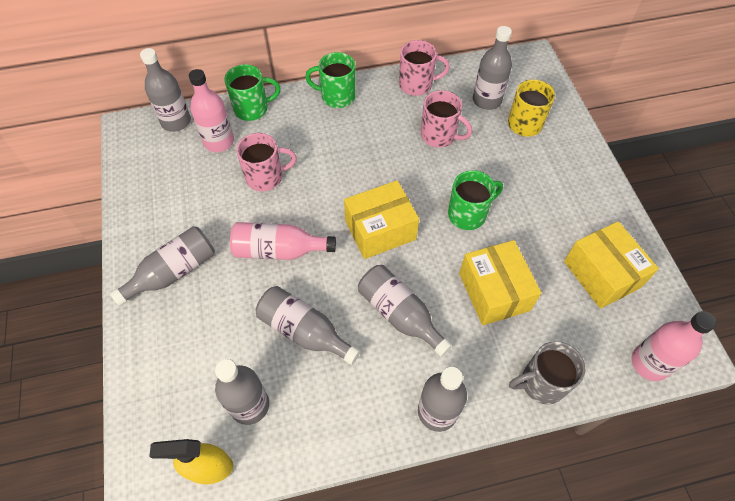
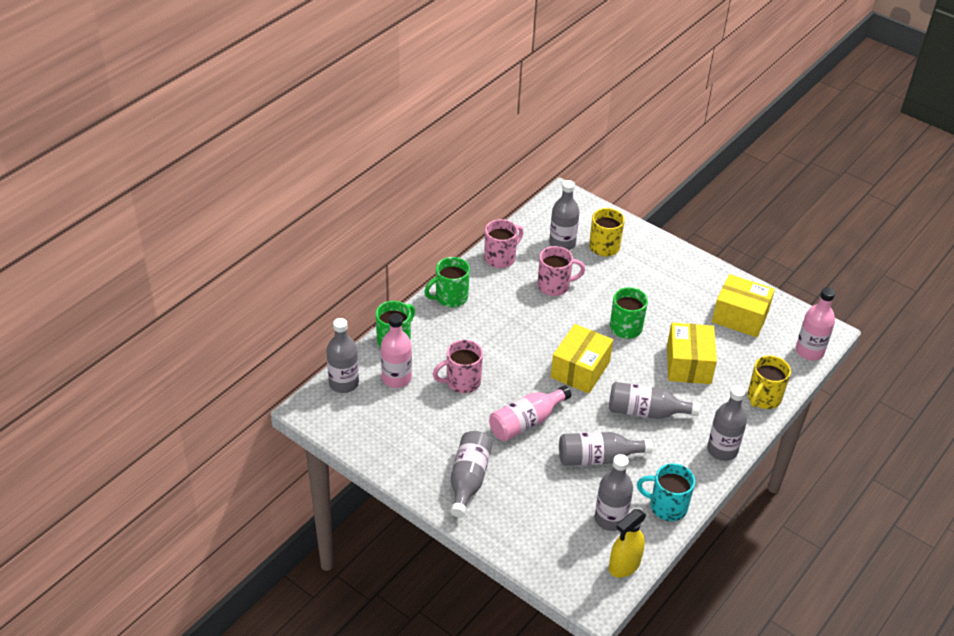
camera: 40 degrees left, 15 degrees down
pink mug [236,133,297,191] -> pink mug turned 150 degrees counterclockwise [433,340,483,393]
yellow box [459,240,541,325] -> yellow box turned 60 degrees clockwise [667,323,717,384]
grey mug [509,341,585,405] -> yellow mug [748,355,791,409]
none -> turquoise mug [637,463,695,521]

